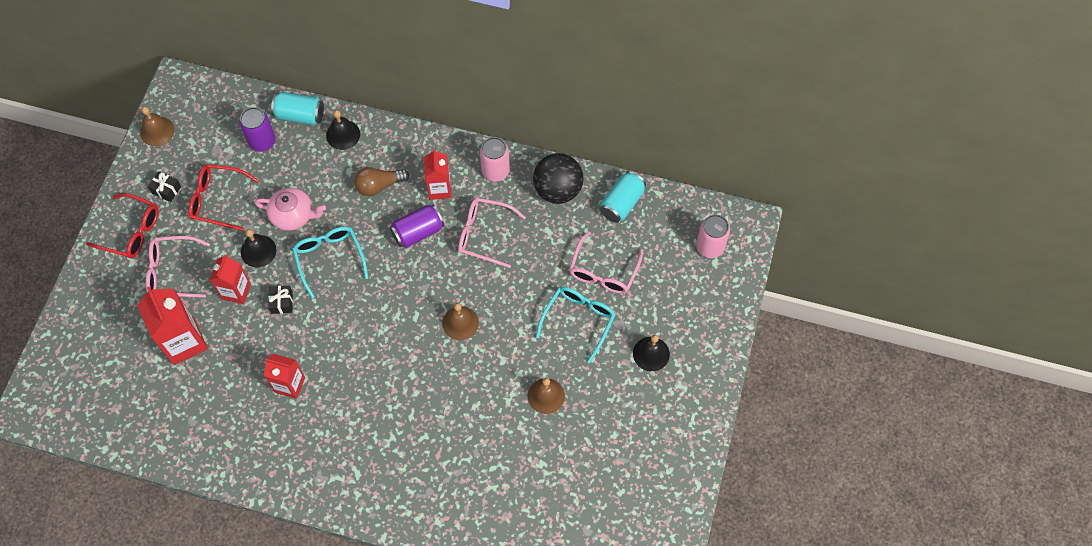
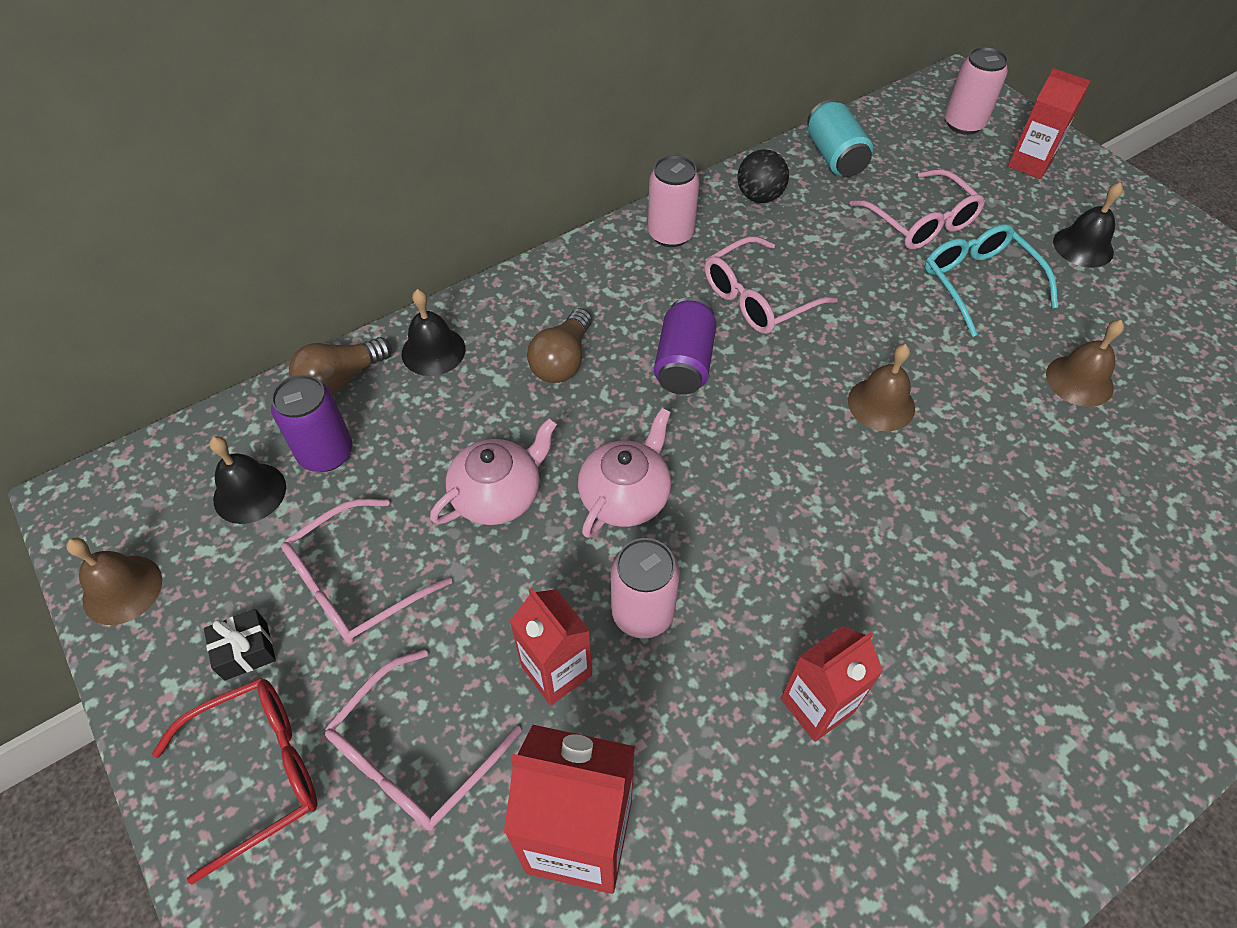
camera: 50 degrees left, 10 degrees down
red glasses [188,164,259,231] -> pink glasses [281,499,452,644]
black bell [241,229,276,267] -> black bell moved to [209,436,286,524]
black gift [268,286,293,314] -> pink can [611,538,680,638]
turquoise can [271,92,324,125] -> brown light bulb [289,337,392,396]
turquoise glasses [292,226,368,298] -> pink teapot [578,408,671,538]
red carton [424,149,452,200] -> red carton moved to [1008,68,1090,179]
black ball [533,153,584,204] -> black ball [737,149,789,203], size x0.63

